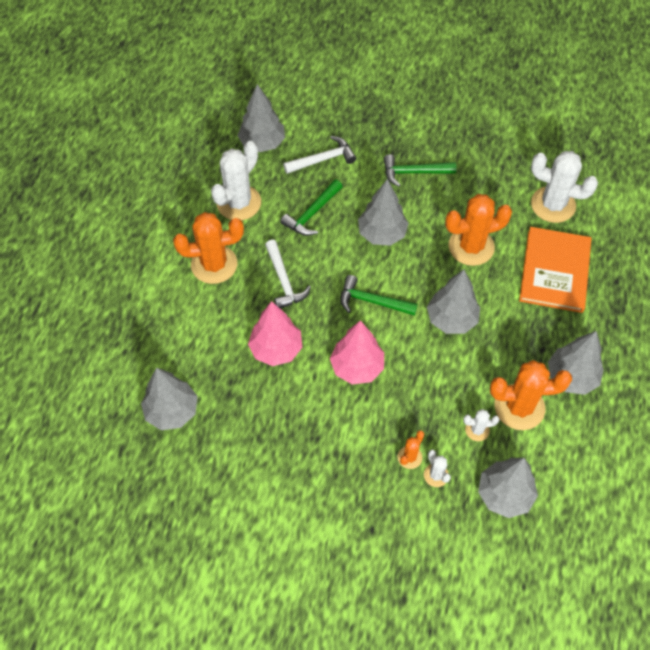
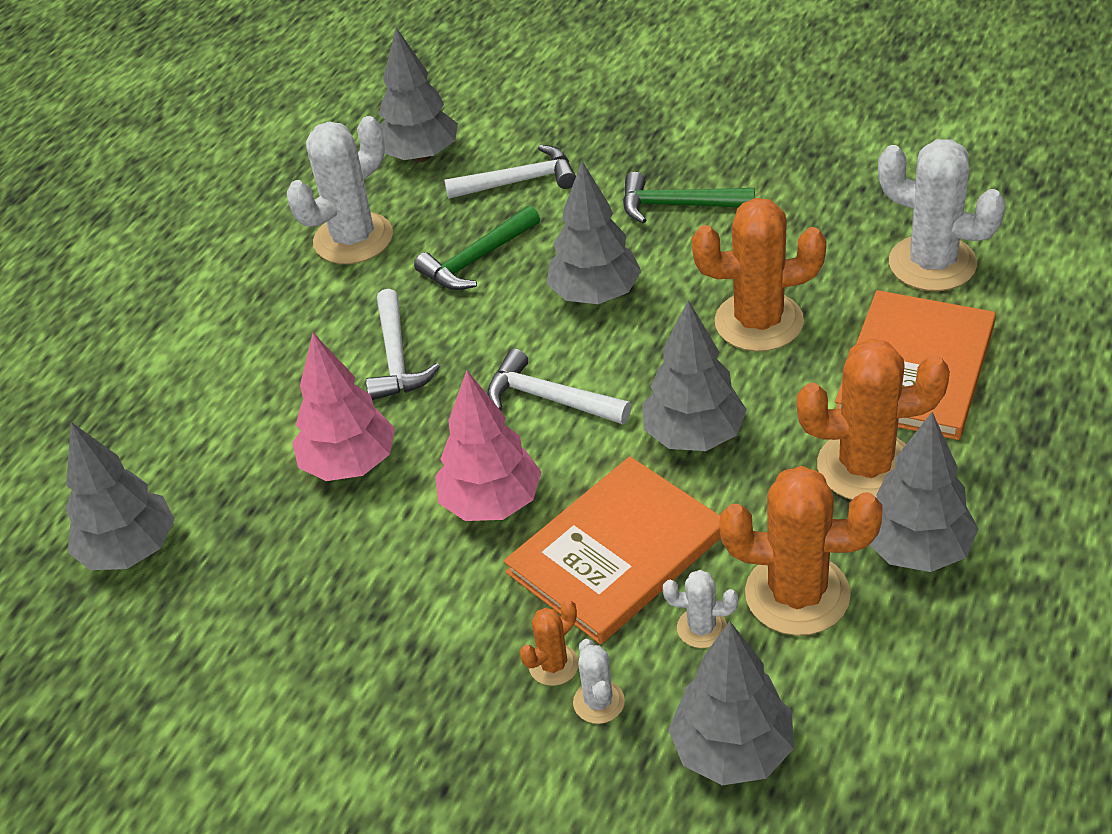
camera: 15 degrees right, 15 degrees down
orange cactus [173,212,244,284] -> orange cactus moved to [797,338,950,500]
green hammer [340,275,418,316] -> white hammer [487,349,631,424]
none -> orange book [504,456,721,644]

